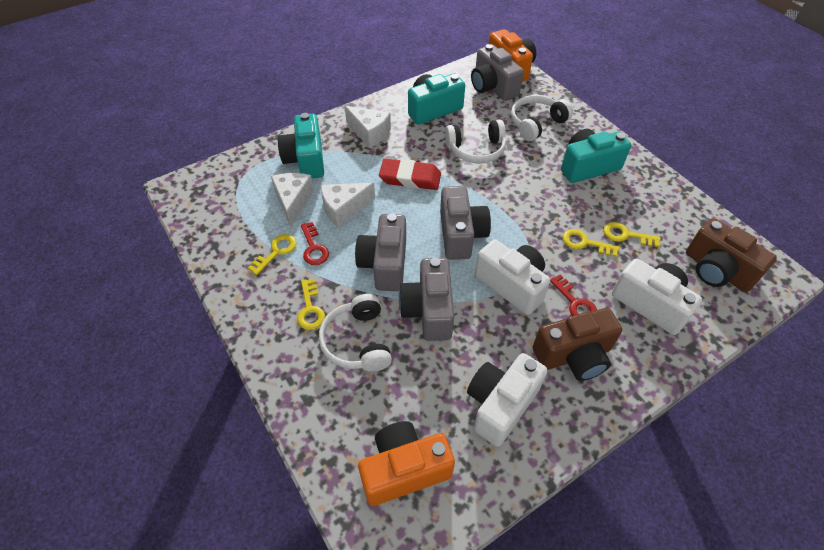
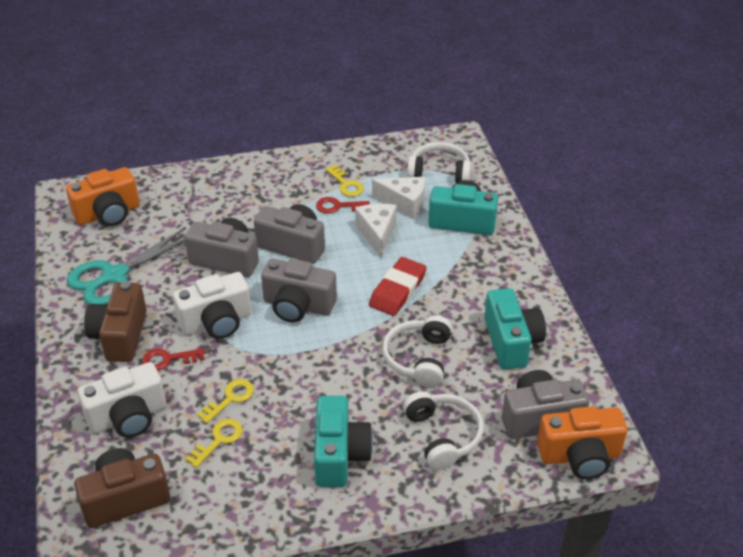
camera: 110 degrees right, 10 degrees down
yellow key [297,279,325,330] -> none
white headphones [319,294,392,372] -> white headphones moved to [407,142,471,183]
white cheese [344,106,391,148] -> none
orange camera [358,421,455,506] -> orange camera turned 60 degrees clockwise [66,167,140,226]
white camera [467,353,547,447] -> turquoise scissors [67,227,186,305]

